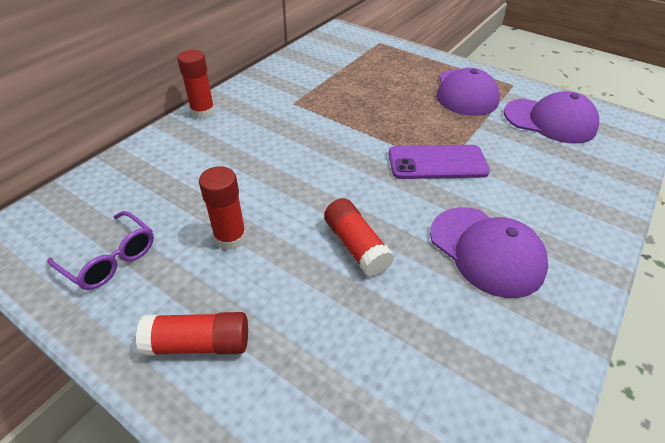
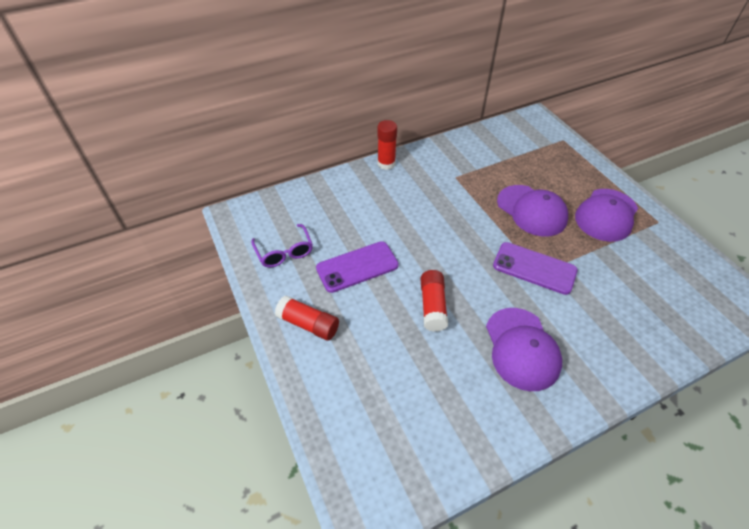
camera: 30 degrees right, 5 degrees up
red glue stick [199,166,246,250] -> purple phone [316,241,399,293]
purple cap [504,91,599,143] -> purple cap moved to [497,185,568,236]

